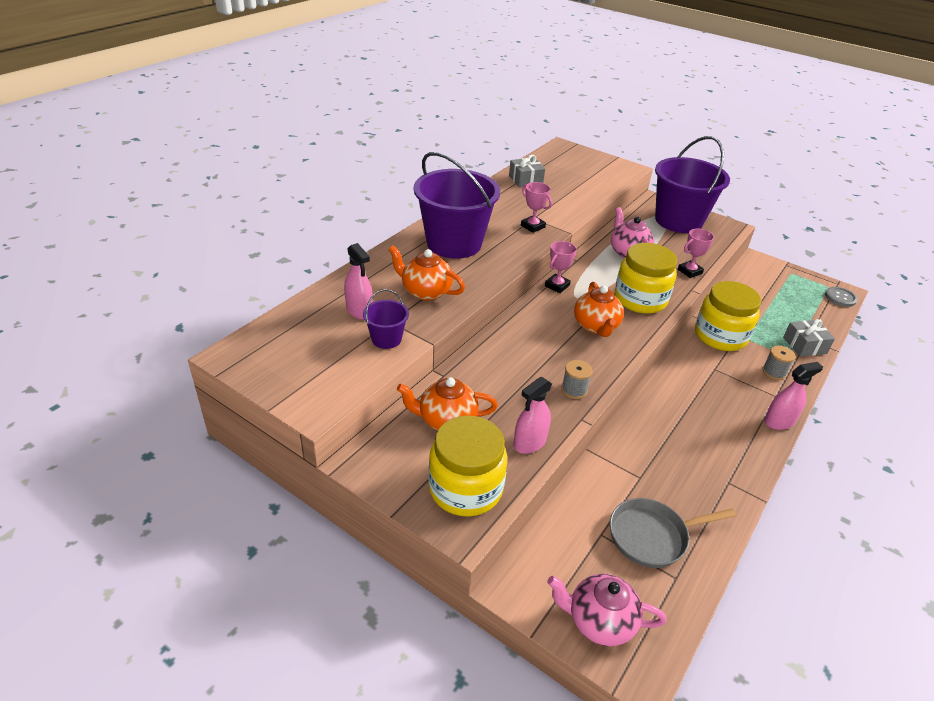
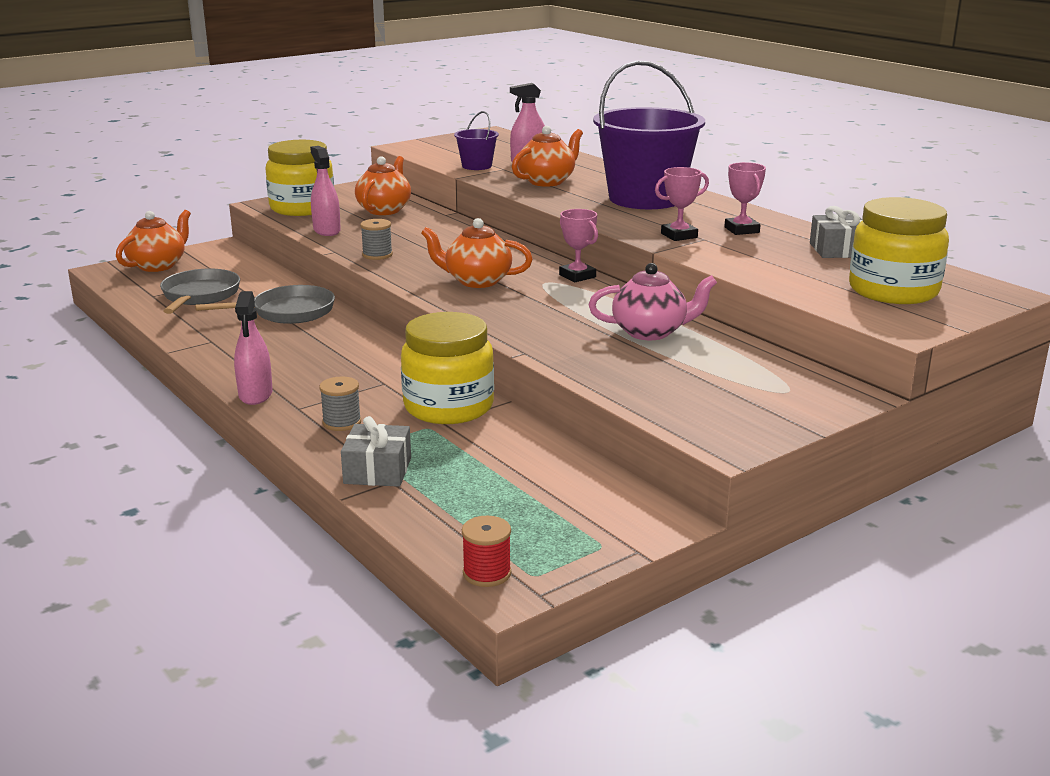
camera: 110 degrees right, 15 degrees down
pink teapot [547,574,667,646] -> orange teapot [116,210,191,272]
yellow jar [615,243,677,314] -> yellow jar moved to [849,197,949,304]
purple bucket [655,136,730,233] -> none
pink trophy [678,229,714,278] -> pink trophy moved to [724,162,766,235]
grey button [825,287,858,307] -> red spool [462,515,511,587]
none -> grey pan [195,285,335,324]

